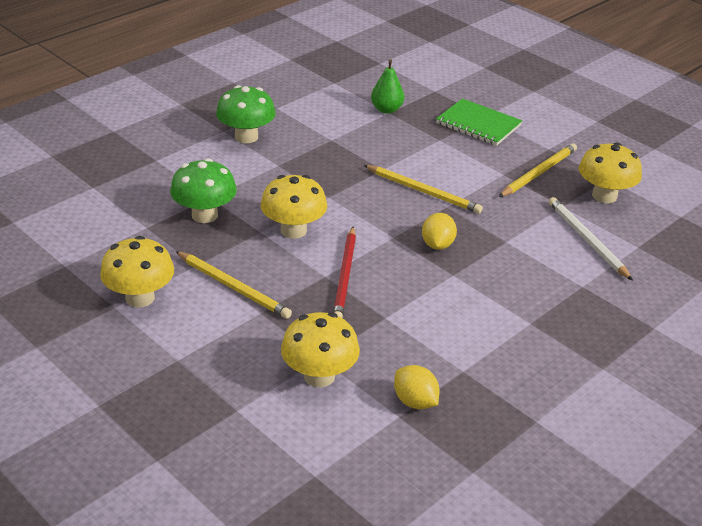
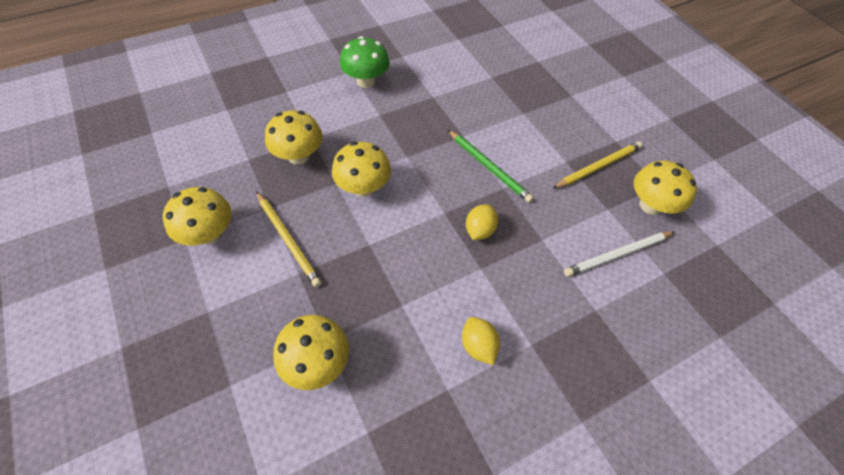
camera: 15 degrees right, 20 degrees up
green mushroom [170,158,237,223] -> yellow mushroom [265,110,323,165]
red pencil [333,226,356,318] -> none
yellow pencil [364,165,483,214] -> green pencil [448,130,534,203]
green pear [371,59,404,114] -> none
yellow lemon [394,365,440,409] -> yellow lemon moved to [462,317,500,365]
green notebook [436,98,522,146] -> none
white pencil [549,197,633,281] -> white pencil turned 105 degrees counterclockwise [564,231,675,277]

